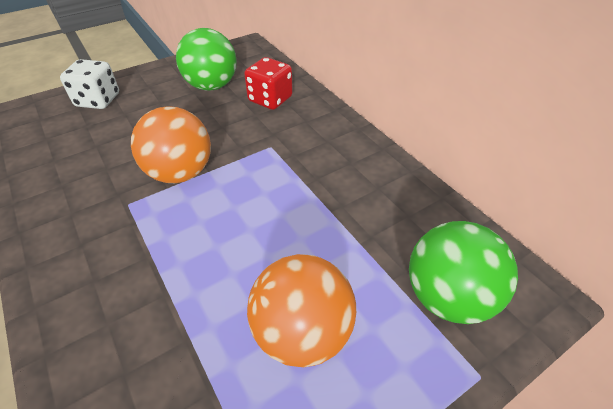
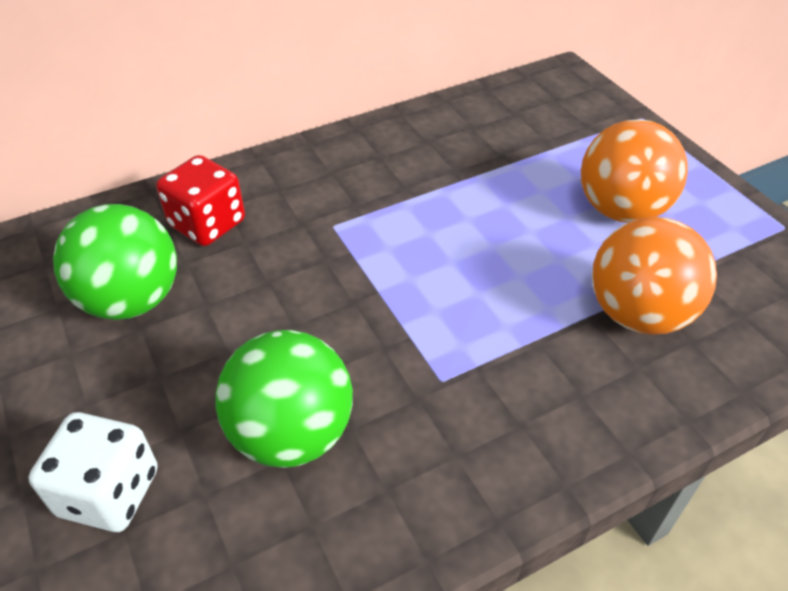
camera: 85 degrees left, 0 degrees up
orange ball [131,106,211,183] -> orange ball moved to [592,217,717,335]
green ball [409,221,518,324] -> green ball moved to [216,330,353,468]

